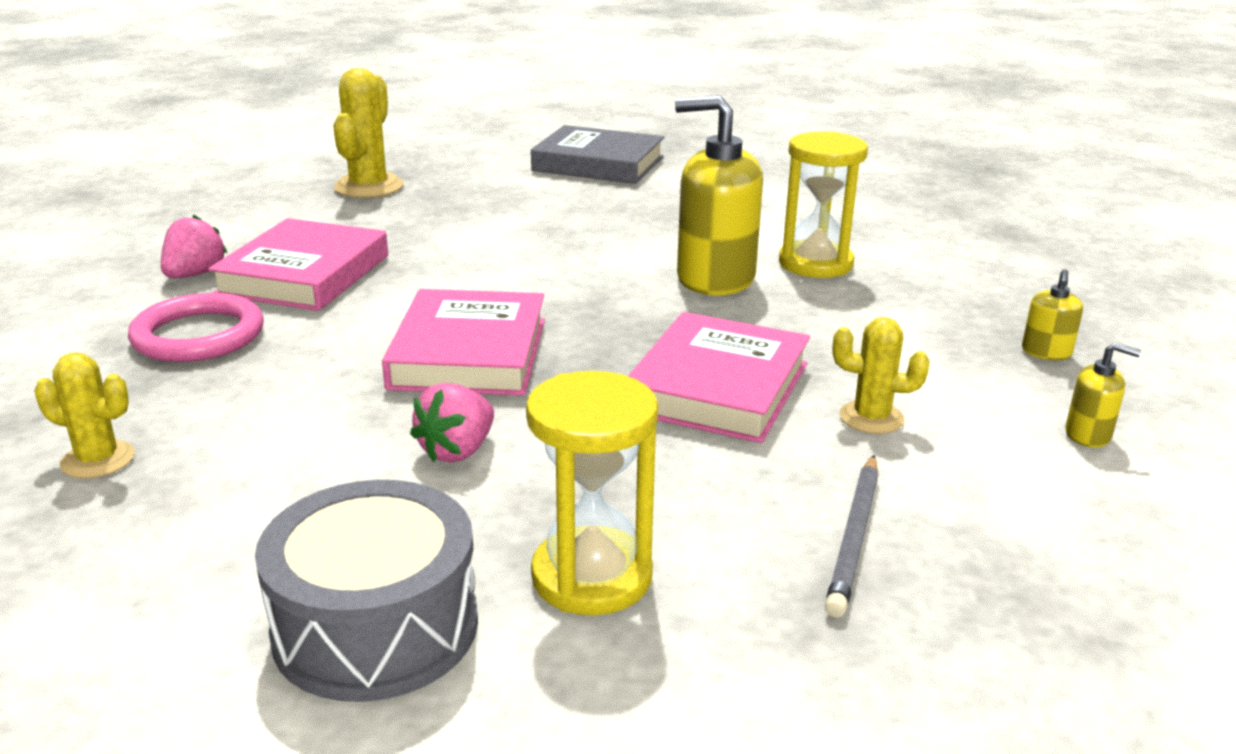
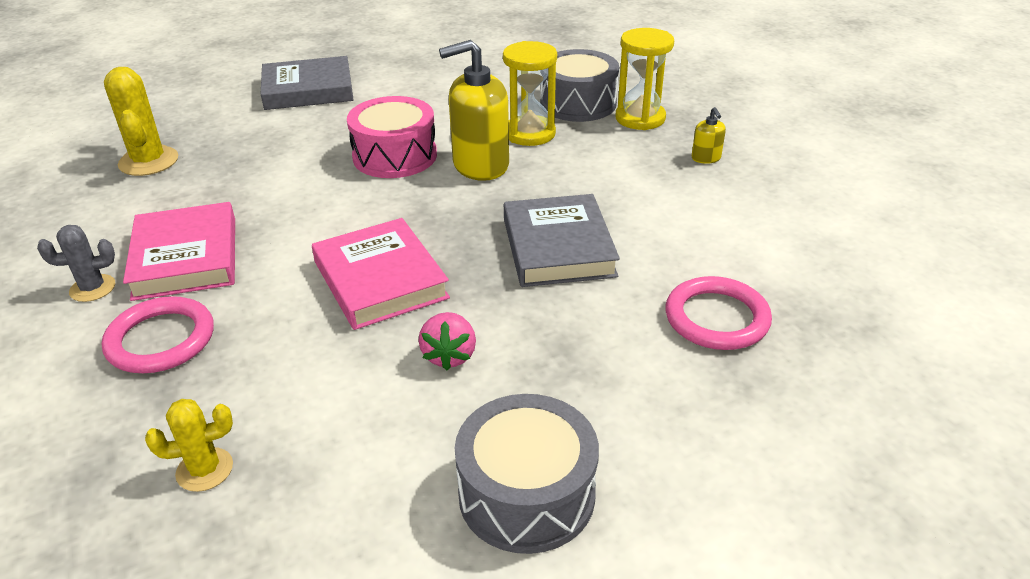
camera: 30 degrees left, 10 degrees up
pink strawberry [161,215,227,278] -> grey cactus [37,225,115,302]
yellow hourglass [526,371,658,615] -> yellow hourglass moved to [616,28,674,130]
pink book [628,312,810,443] -> grey book [504,194,620,287]
grey pencil [825,455,879,617] -> pink ring [665,276,772,350]
yellow cactus [833,317,930,434] -> none
yellow soap dispenser [1065,343,1141,448] -> none
none -> pink drum [347,96,437,178]
none -> grey drum [540,49,619,122]

